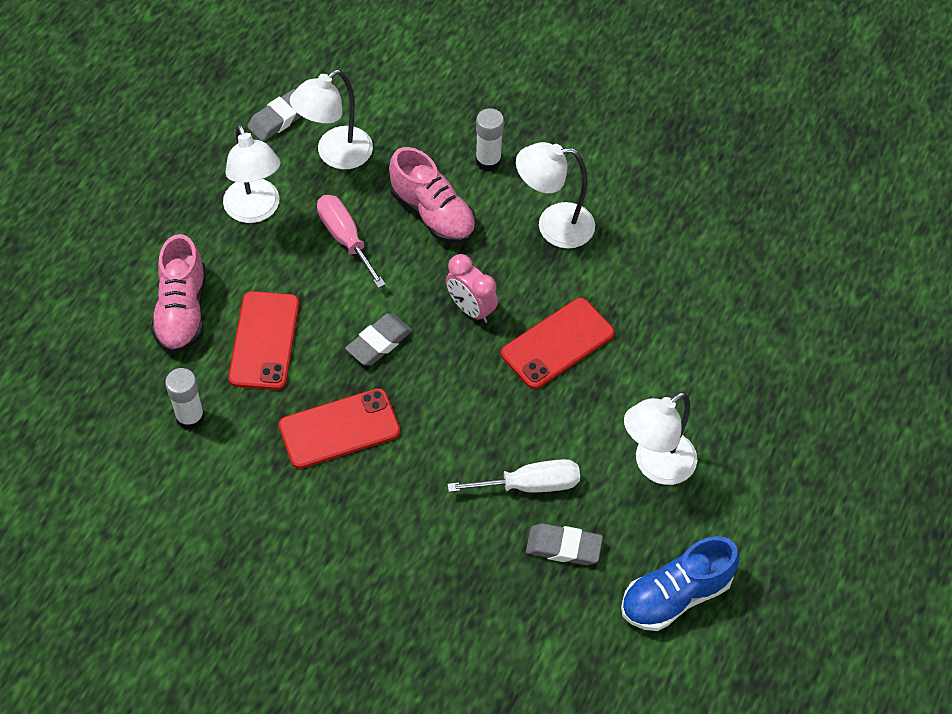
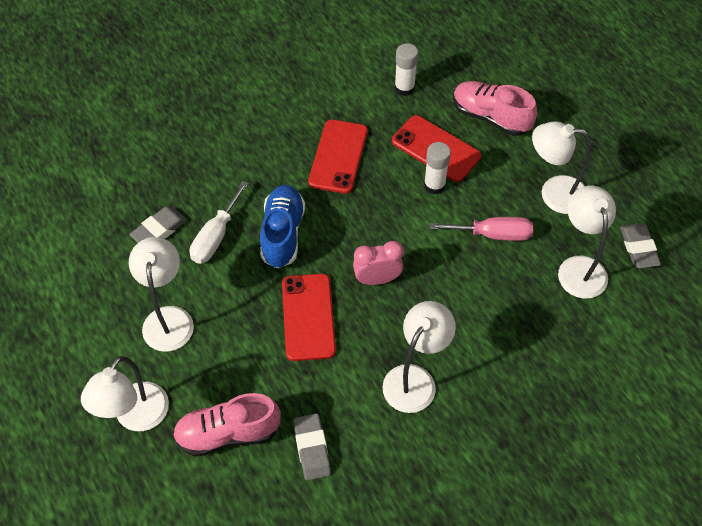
camera: 125 degrees right, 0 degrees up
grey eraser [345,313,412,365] -> grey eraser moved to [293,413,331,481]
pink shoe [389,147,476,244] -> pink shoe moved to [173,393,281,457]
white glue stick [475,108,504,171] -> white glue stick moved to [424,142,451,194]
blue shoe [621,536,739,631] -> blue shoe moved to [260,185,305,268]
none -> white lamp [81,356,169,431]

